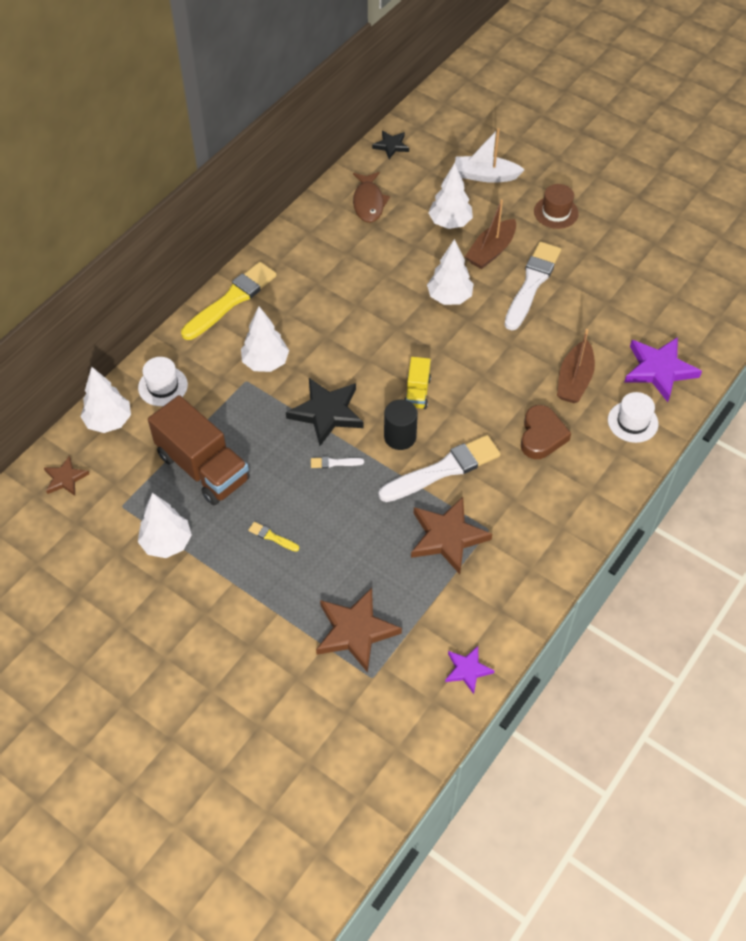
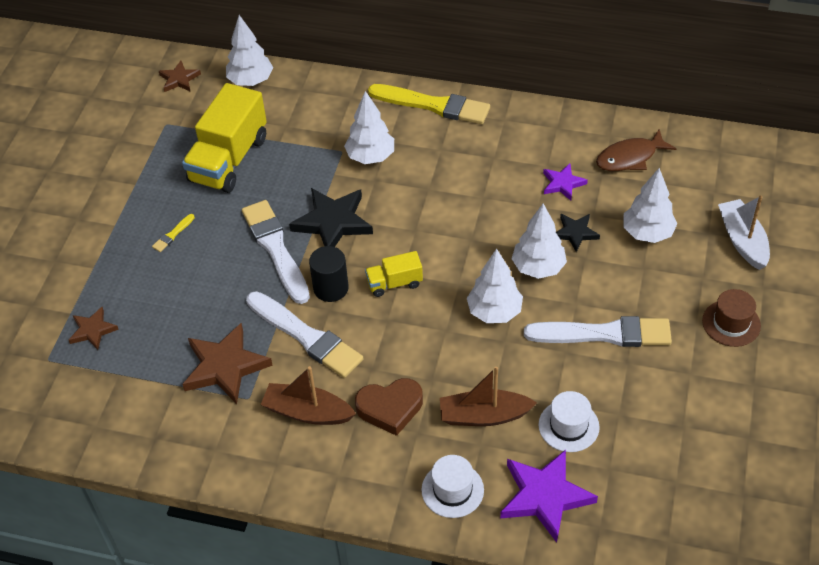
camera: 70 degrees right, 5 degrees down
white hat [138,357,188,406] -> white hat moved to [539,391,600,452]
white tree [138,493,192,558] -> white tree moved to [467,249,523,323]
brown truck [148,395,250,505] -> yellow truck [182,83,267,193]
yellow brush [248,522,299,552] -> yellow brush turned 150 degrees counterclockwise [152,214,195,252]
white brush [311,457,364,468] -> white brush [242,200,310,304], size x2.44
brown star [316,588,402,673] -> brown star [69,307,119,350], size x0.56
black star [372,130,409,159] -> black star moved to [556,214,600,252]
purple star [445,646,495,694] -> purple star moved to [543,164,588,201]
brown boat [465,199,516,269] -> brown boat moved to [261,366,356,425]

